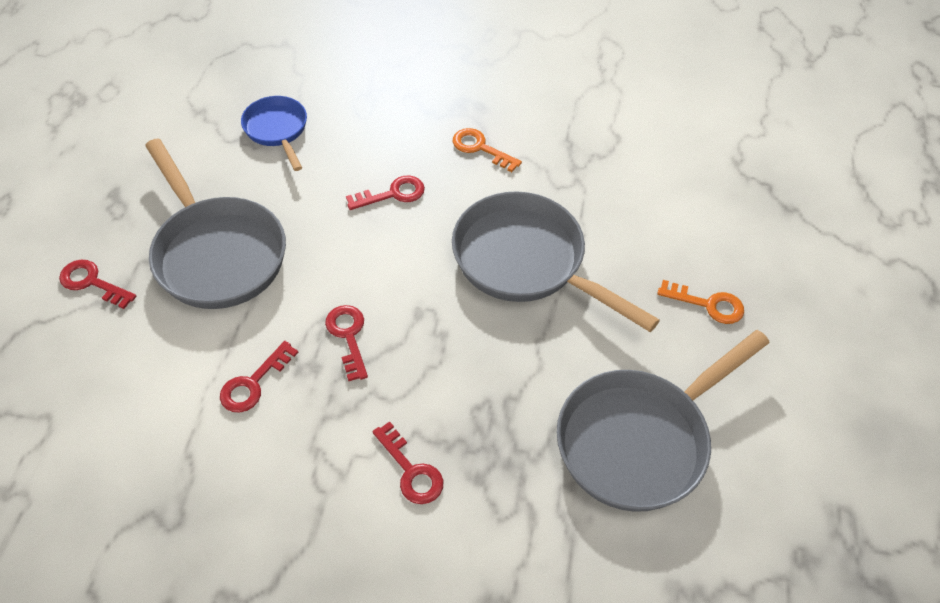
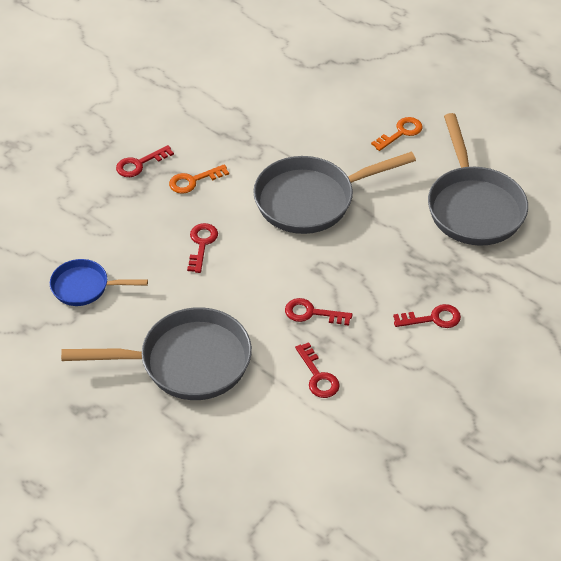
camera: 60 degrees left, 5 degrees down
red key [59,260,137,309] -> red key moved to [116,145,174,177]

